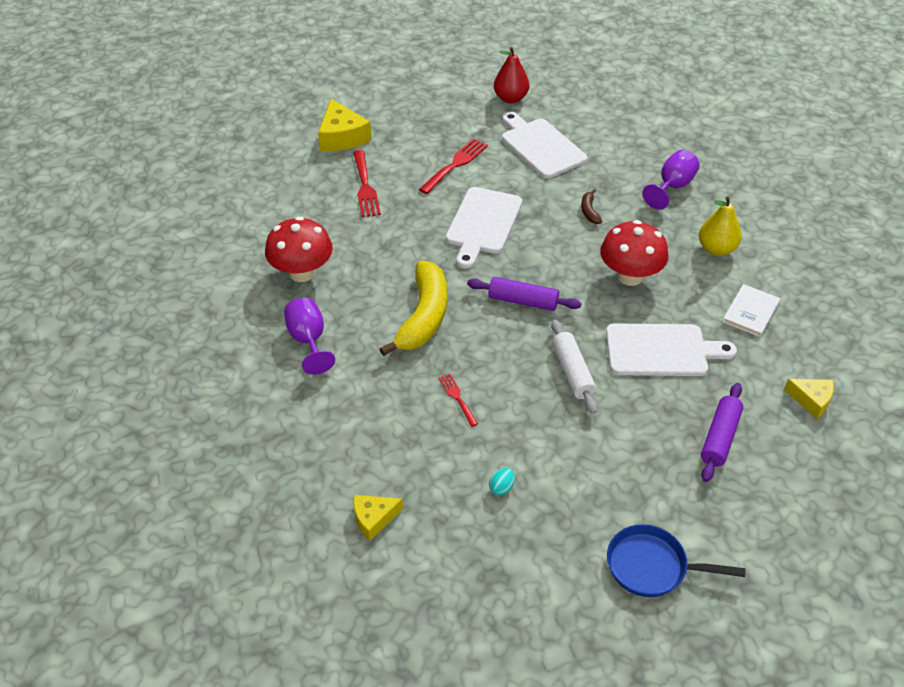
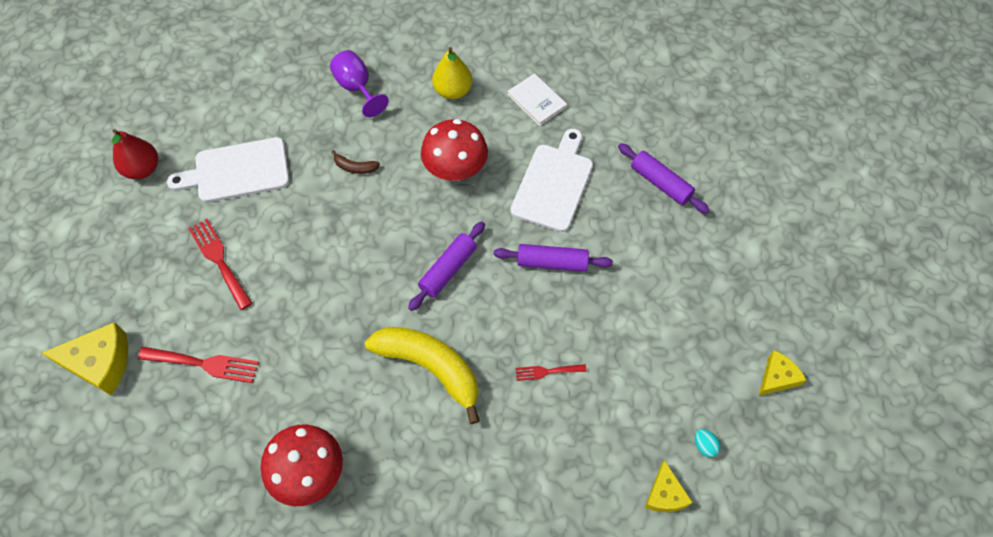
camera: 70 degrees left, 15 degrees up
purple goblet [284,298,335,375] -> none
white cutting board [446,187,522,268] -> none
turquoise egg [489,468,515,495] -> turquoise egg moved to [695,429,721,458]
white rolling pin [551,319,598,414] -> purple rolling pin [493,244,613,272]
blue pan [607,524,745,597] -> none
yellow cheese [784,379,834,419] -> yellow cheese moved to [759,350,806,396]

